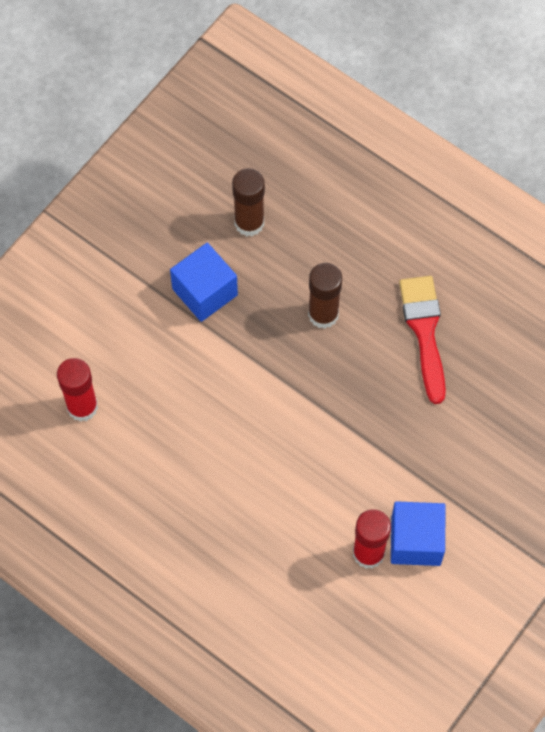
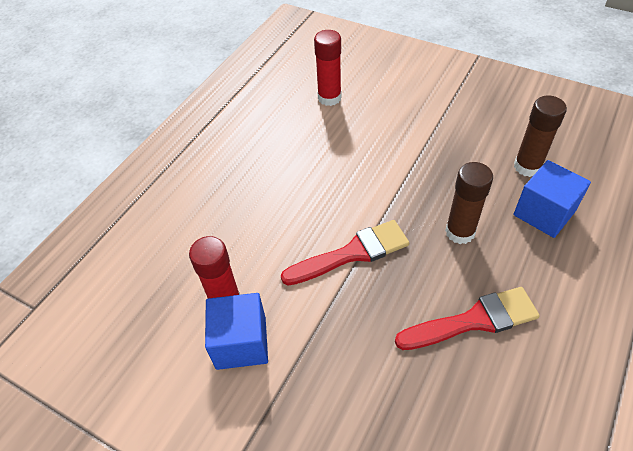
camera: 85 degrees right, 15 degrees down
blue cube [170,243,238,322] -> blue cube moved to [513,160,591,238]
none -> red brush [281,220,409,285]

